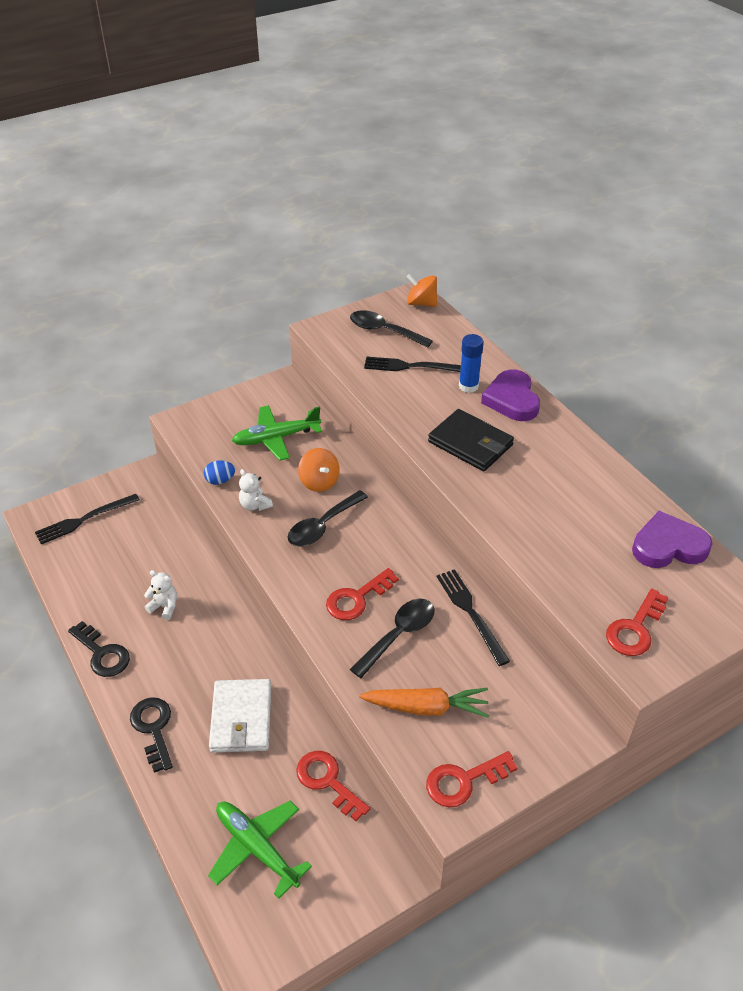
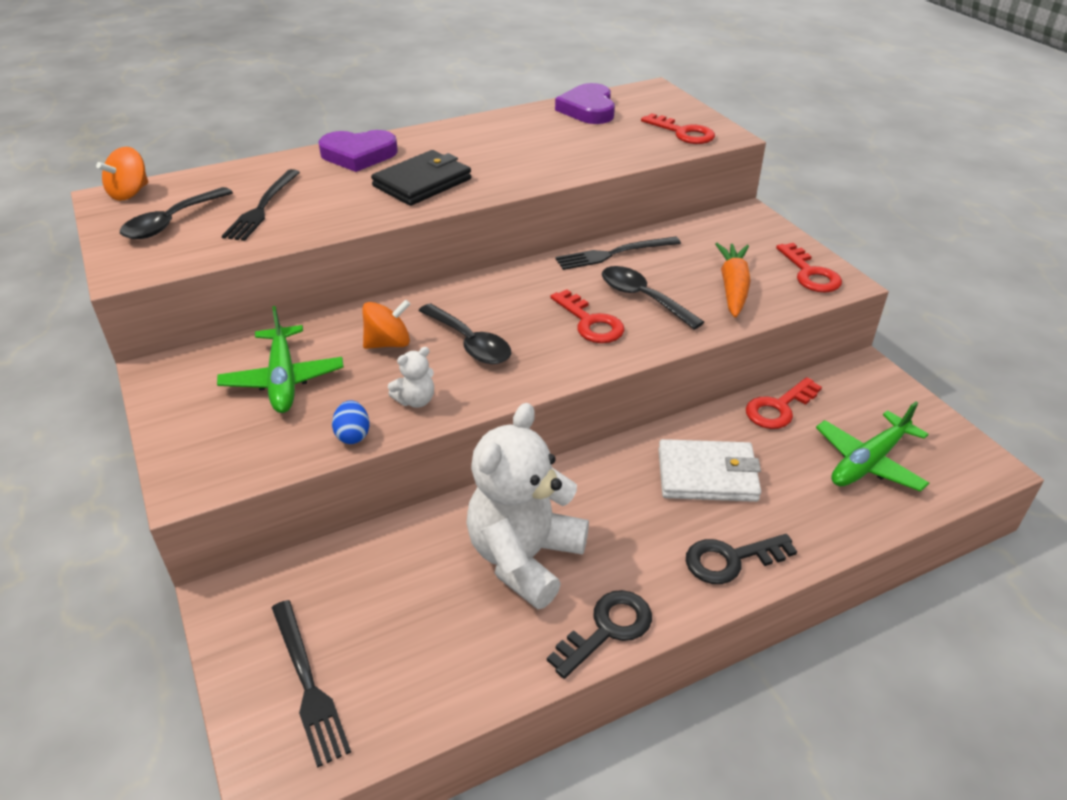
camera: 85 degrees left, 5 degrees down
white teddy bear [144,570,177,620] -> white teddy bear [466,403,589,609], size x2.45
blue glue stick [459,334,484,393] -> none

